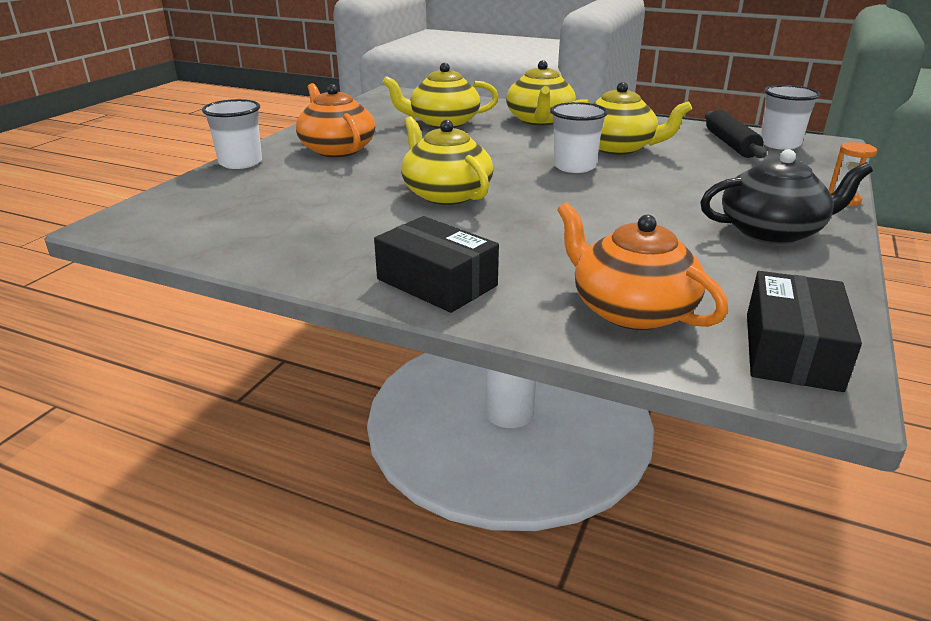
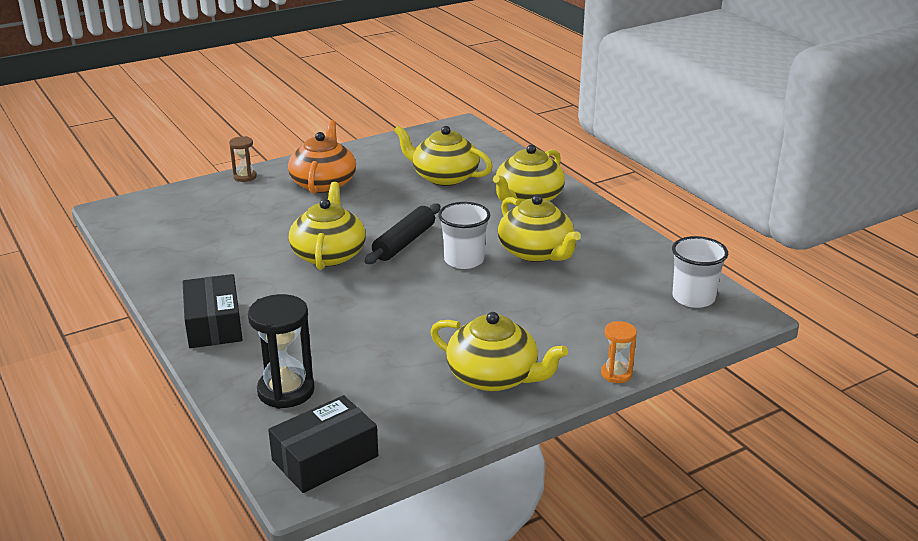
camera: 35 degrees right, 0 degrees up
white cup [202,99,262,169] -> brown hourglass [229,136,257,182]
orange teapot [557,202,728,330] -> black hourglass [248,294,315,409]
black teapot [700,149,873,244] -> yellow teapot [430,312,568,392]
black rolling pin [705,110,767,158] -> black rolling pin moved to [365,203,440,264]

